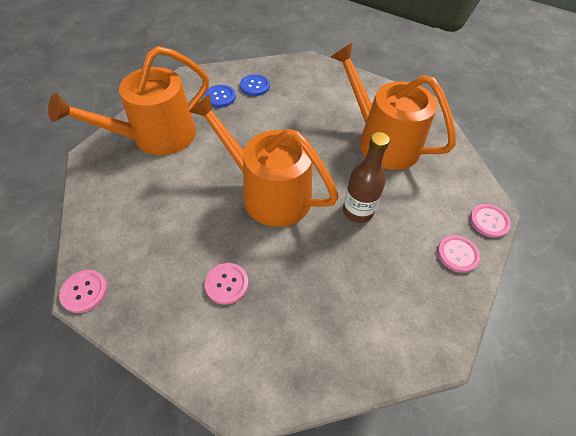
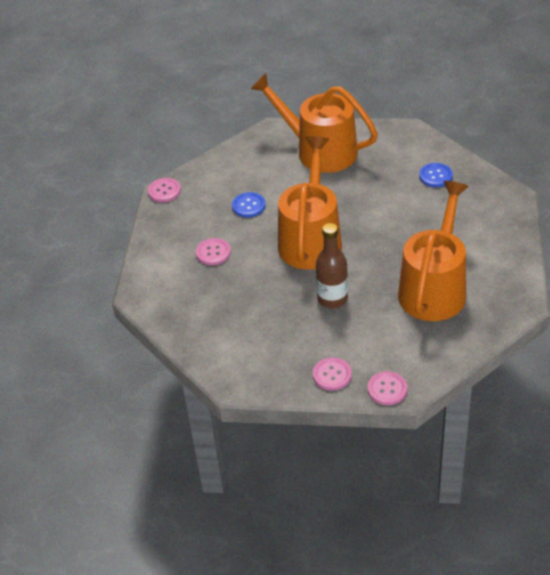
camera: 70 degrees right, 10 degrees down
blue button [205,85,236,108] -> blue button moved to [232,192,266,218]

